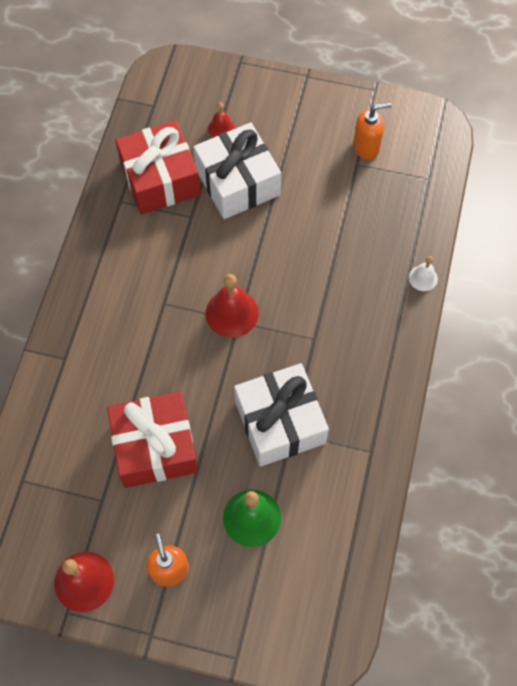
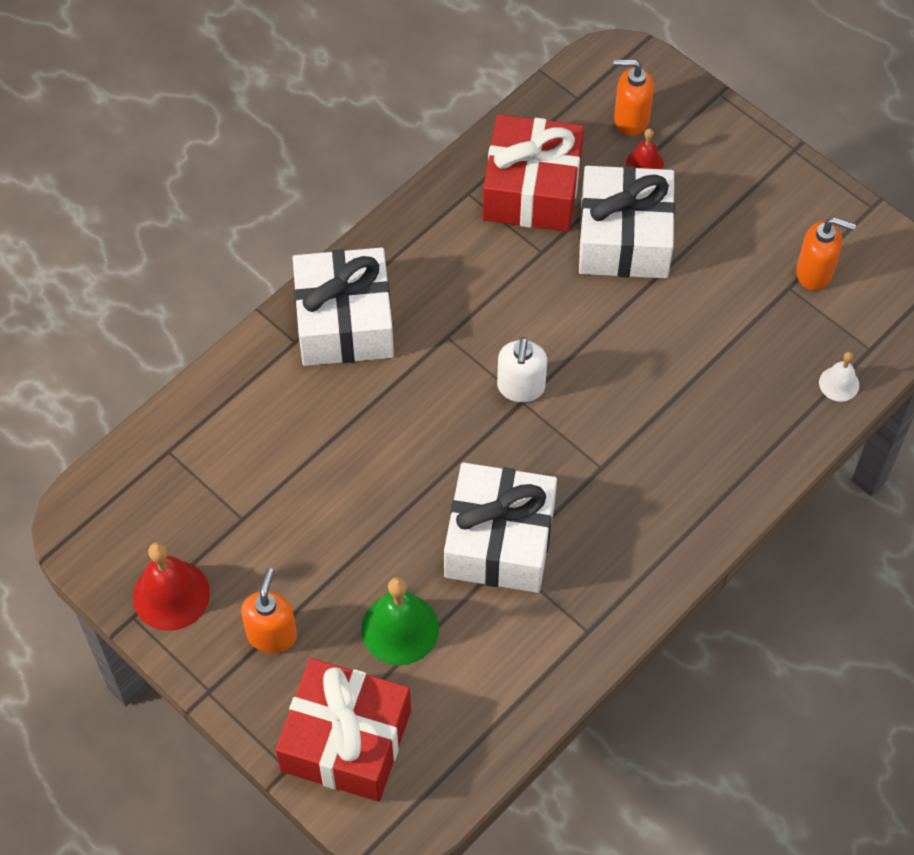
camera: 30 degrees right, 5 degrees down
red gift [107,391,198,488] -> red gift moved to [275,658,411,802]
red bell [206,274,259,338] -> white soap dispenser [497,337,547,402]
white bell [409,256,438,291] -> white bell moved to [819,352,859,402]
none -> white gift [293,247,394,366]
none -> orange soap dispenser [613,59,654,136]

